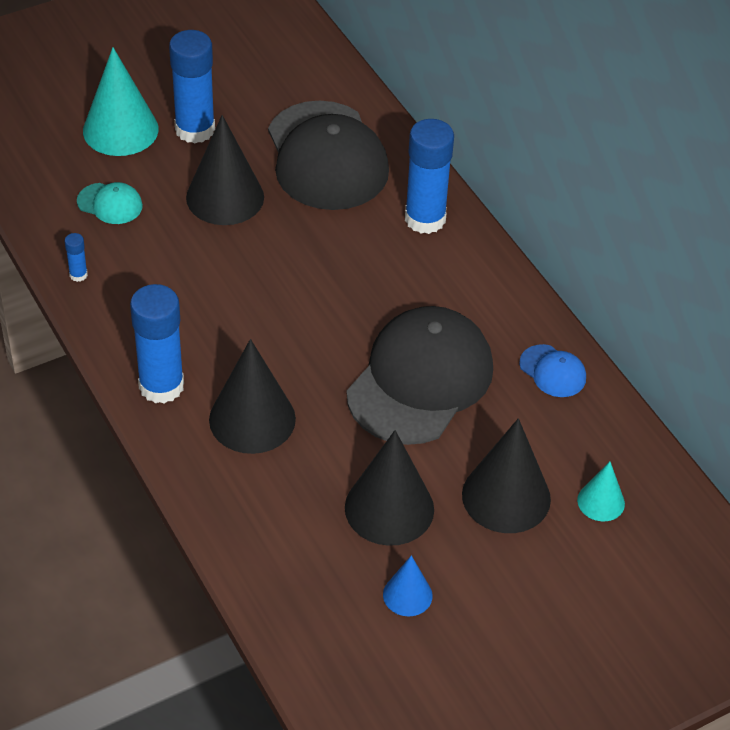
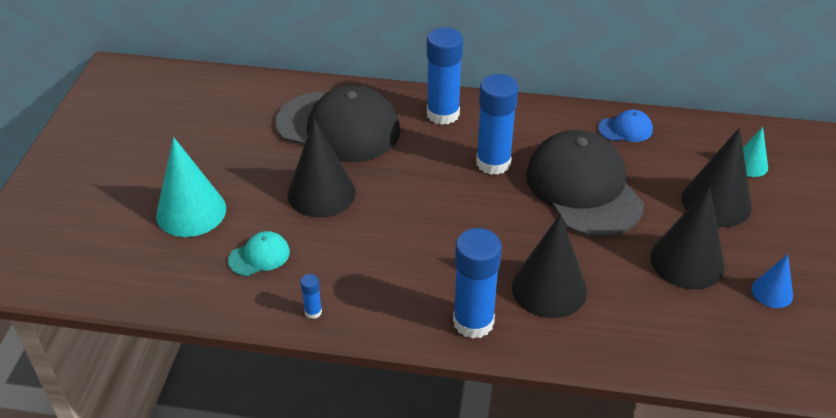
camera: 50 degrees left, 5 degrees down
blue glue stick [169,30,215,143] -> blue glue stick moved to [476,74,518,175]

